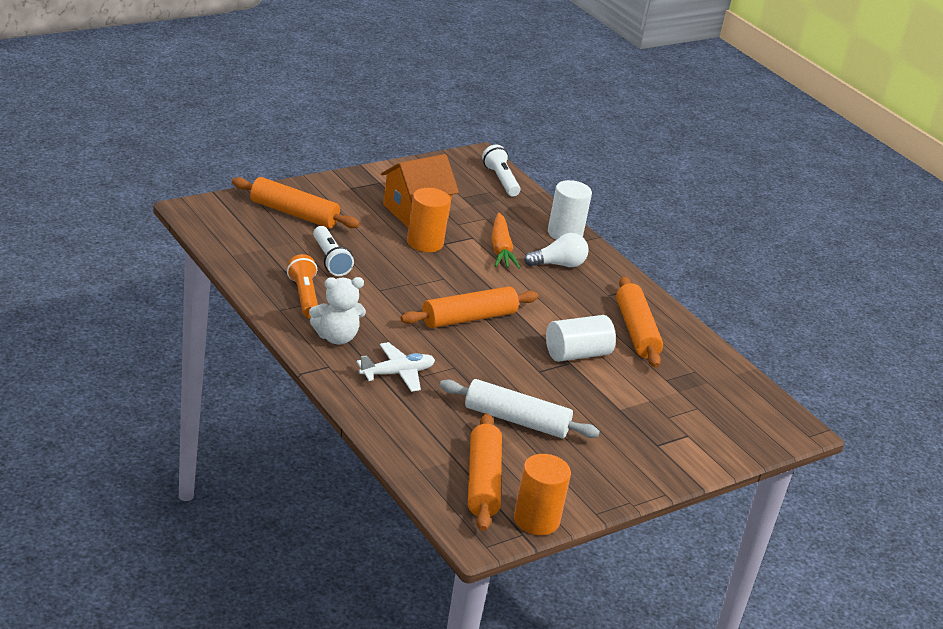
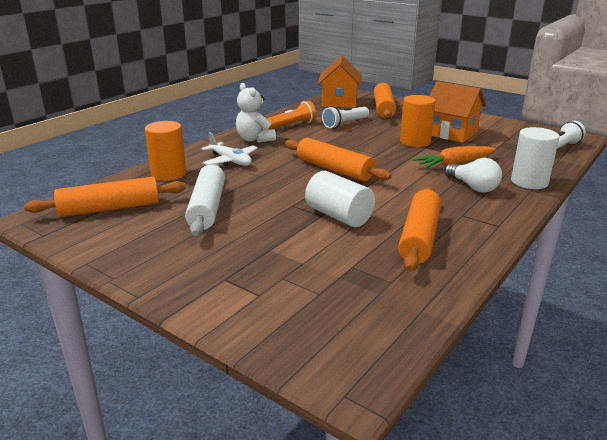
camera: 75 degrees right, 5 degrees down
orange cylinder [514,454,571,535] -> orange cylinder moved to [145,121,186,181]
orange rolling pin [616,276,663,368] -> orange rolling pin turned 45 degrees counterclockwise [398,187,441,272]
none -> orange house [318,56,362,108]

